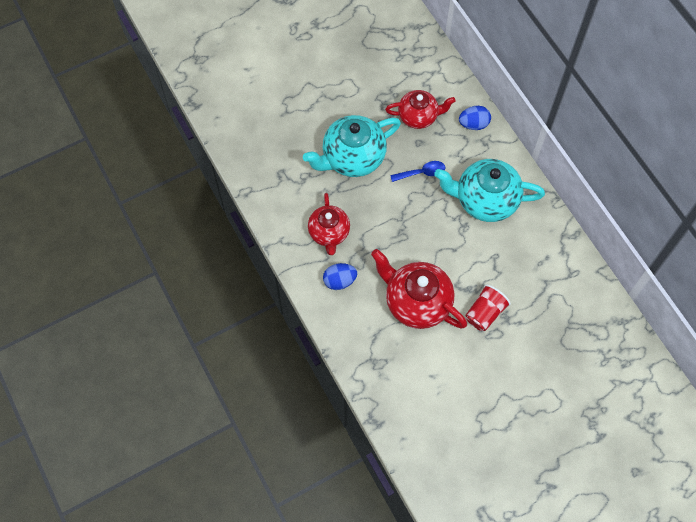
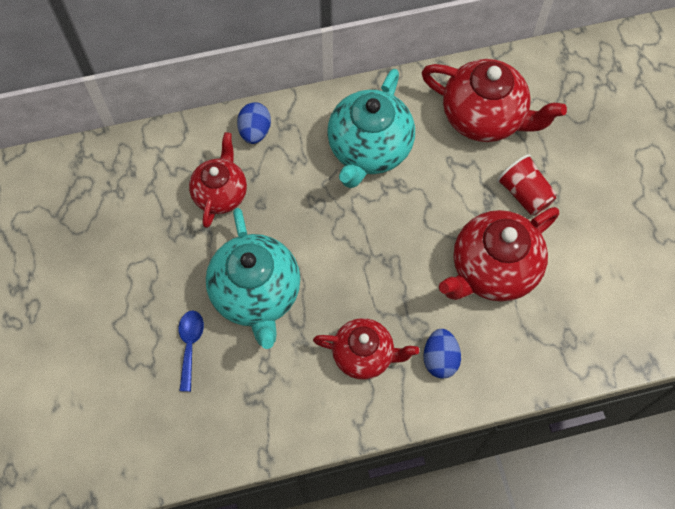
camera: 75 degrees left, 0 degrees up
blue spoon [390,161,445,182] -> blue spoon moved to [179,311,204,392]
none -> red teapot [421,59,567,142]

